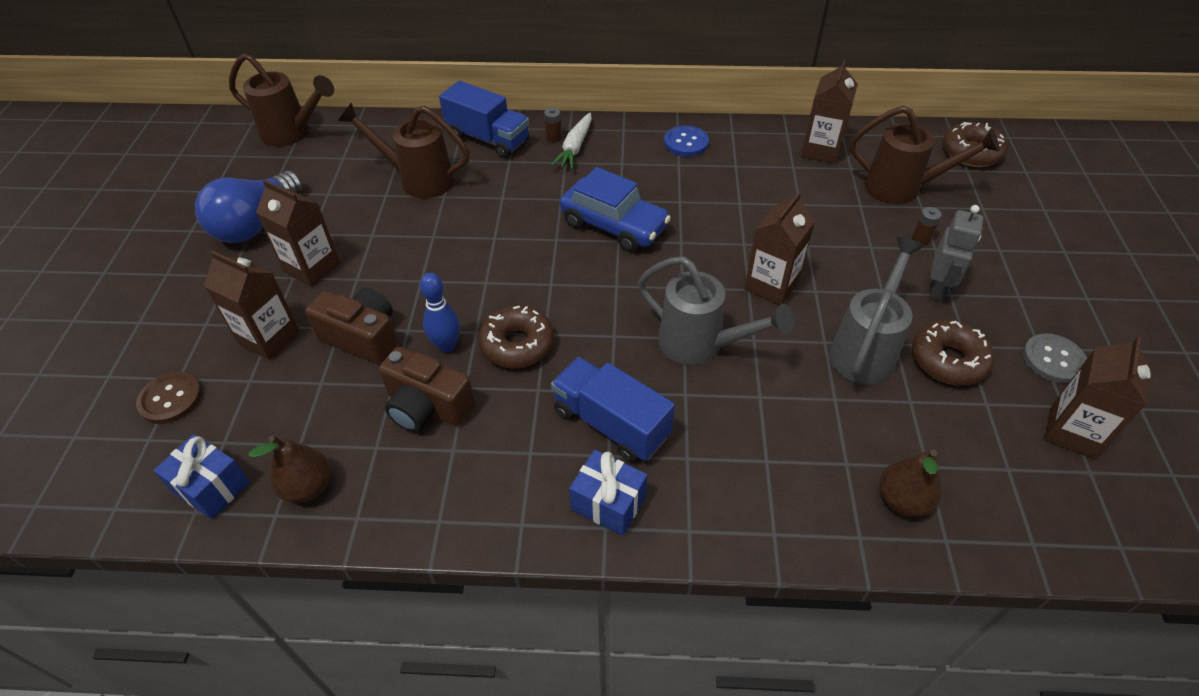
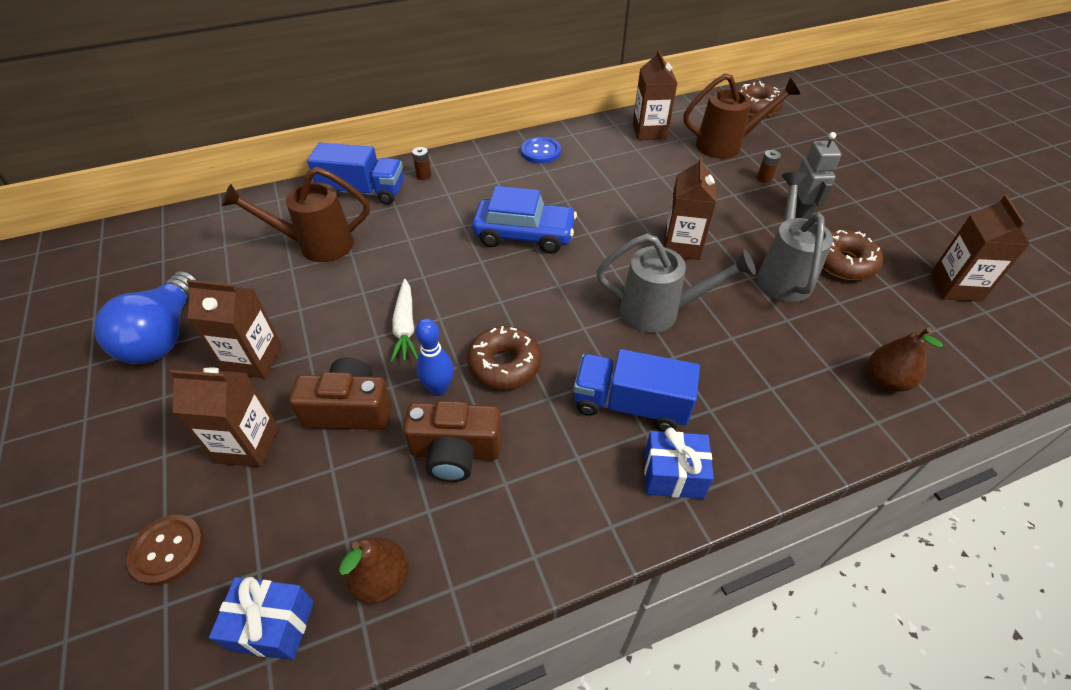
camera: 25 degrees left, 0 degrees up
brown watering can [229,53,334,147] -> none
white carrot [551,113,592,169] -> white carrot moved to [390,279,418,363]
grey button [1023,333,1087,383] -> none

